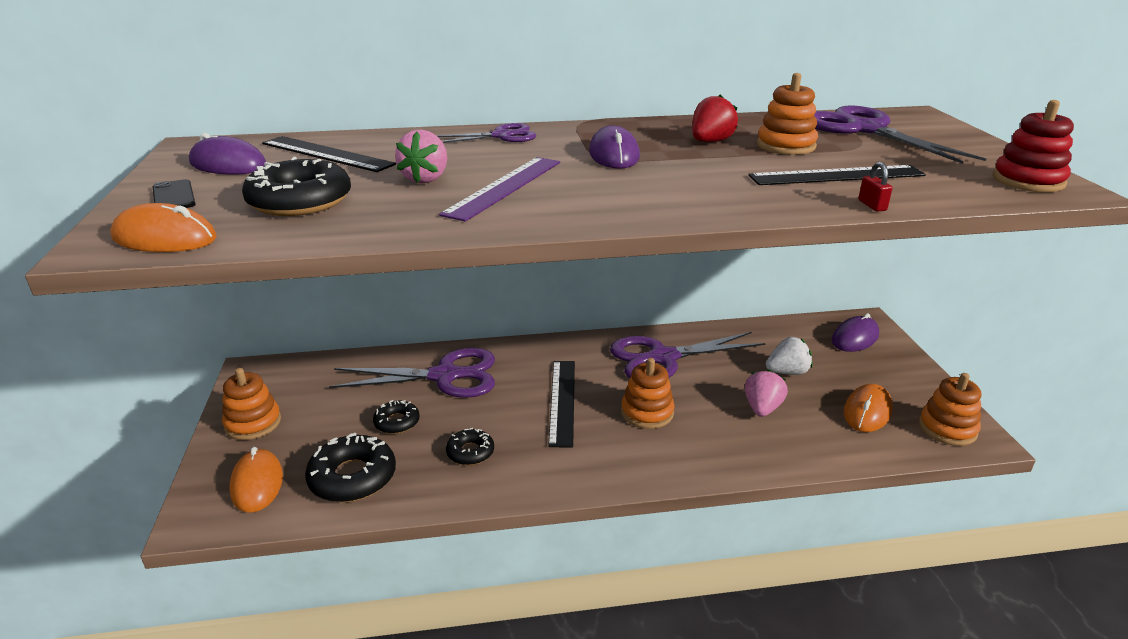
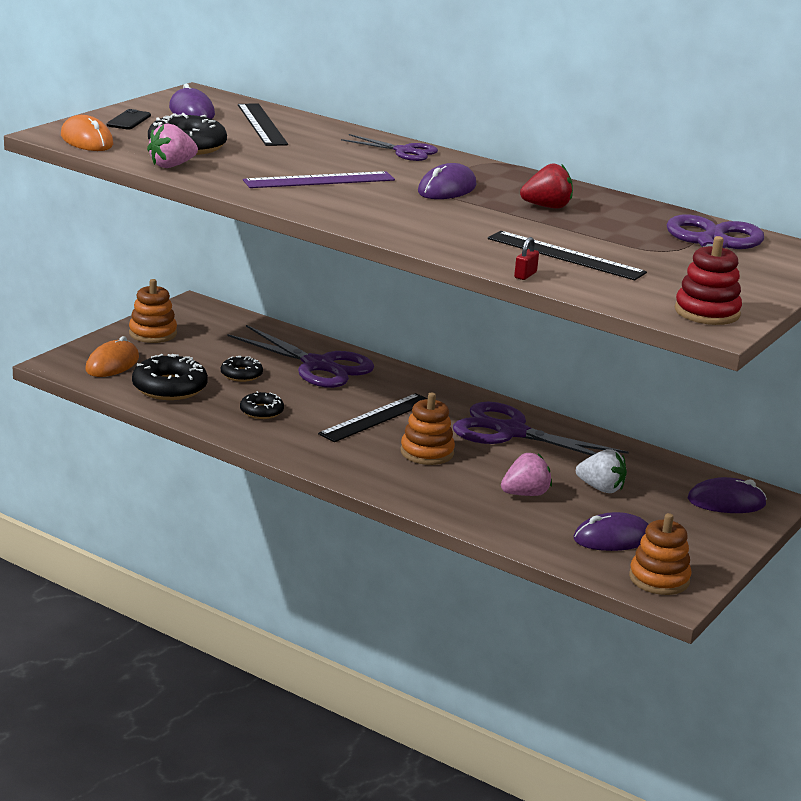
camera: 40 degrees right, 5 degrees down
pink strawberry [395,130,447,184] -> pink strawberry moved to [147,123,198,168]
orange stacking toy [757,73,818,155] -> none
orange mouse [844,384,893,432] -> purple mouse [573,512,648,551]

